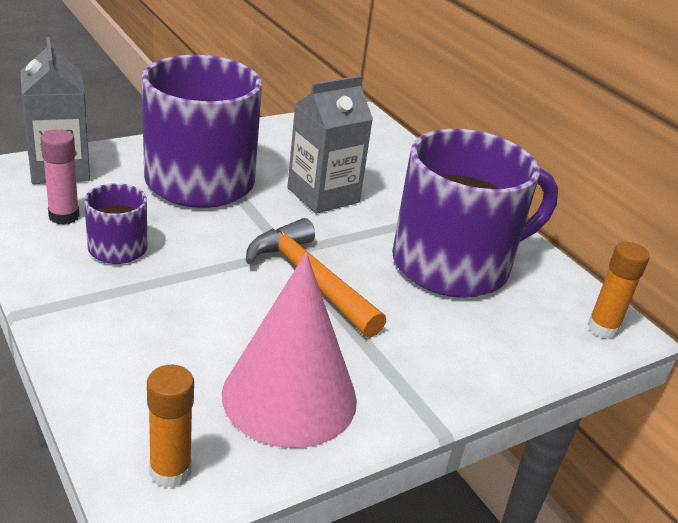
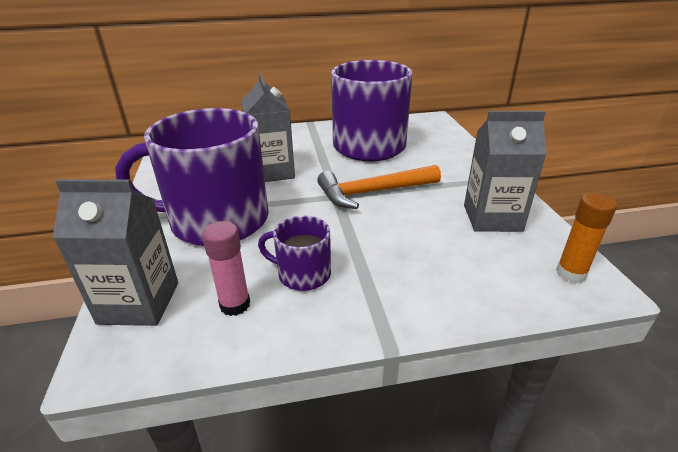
camera: 65 degrees left, 0 degrees up
pink cone [222,253,357,448] -> grey carton [464,111,547,232]
orange glue stick [587,242,650,338] -> none

